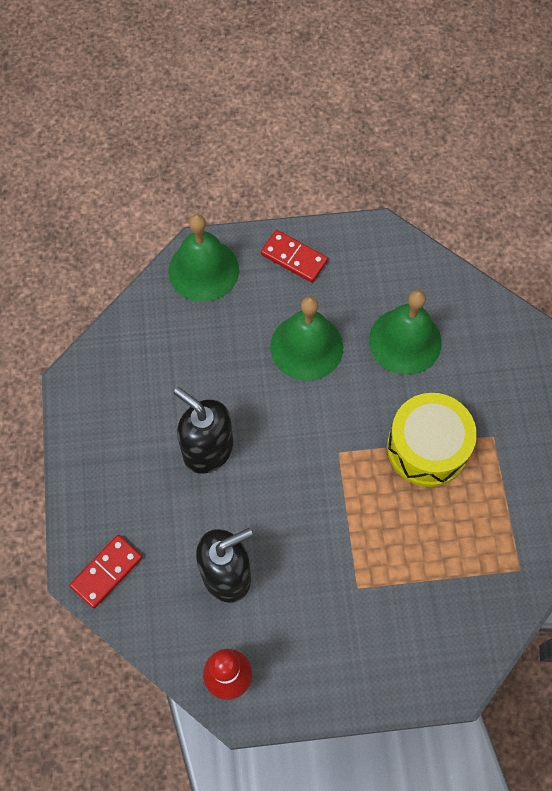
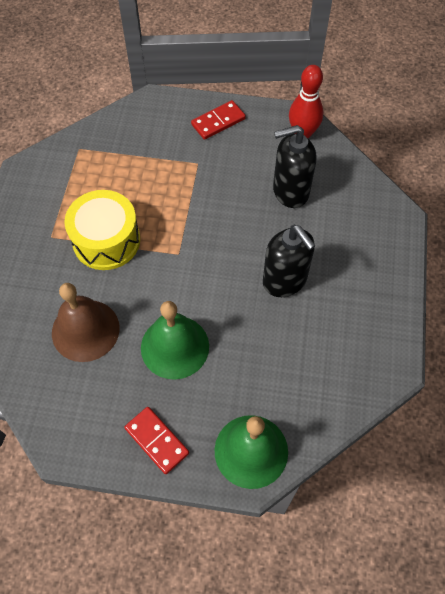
camera: 165 degrees left, 5 degrees down
red domino [69,535,142,609] -> red domino moved to [191,100,246,140]
green bell [369,290,442,375] -> brown bell [52,283,120,362]

